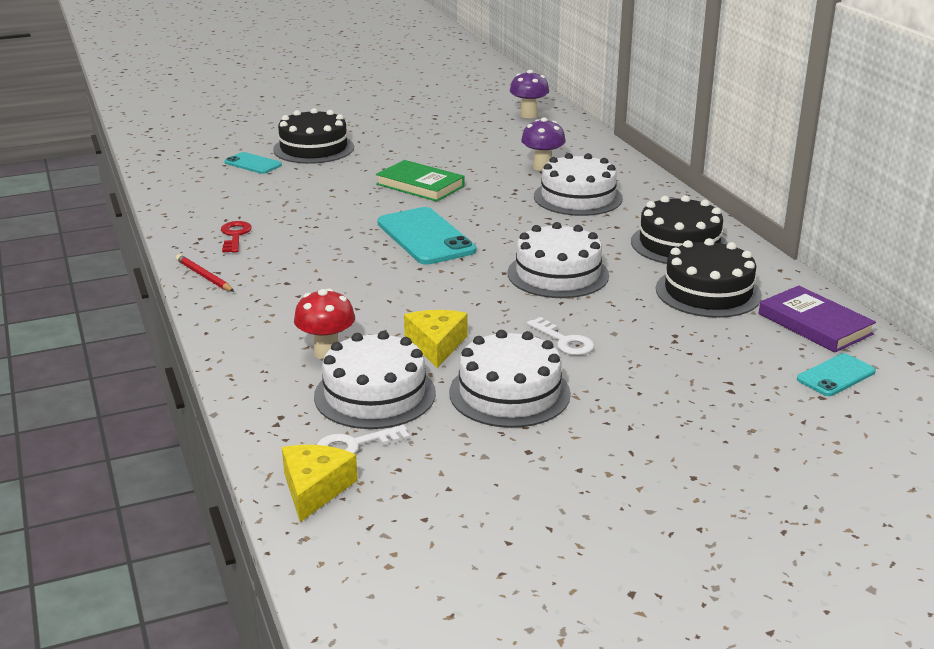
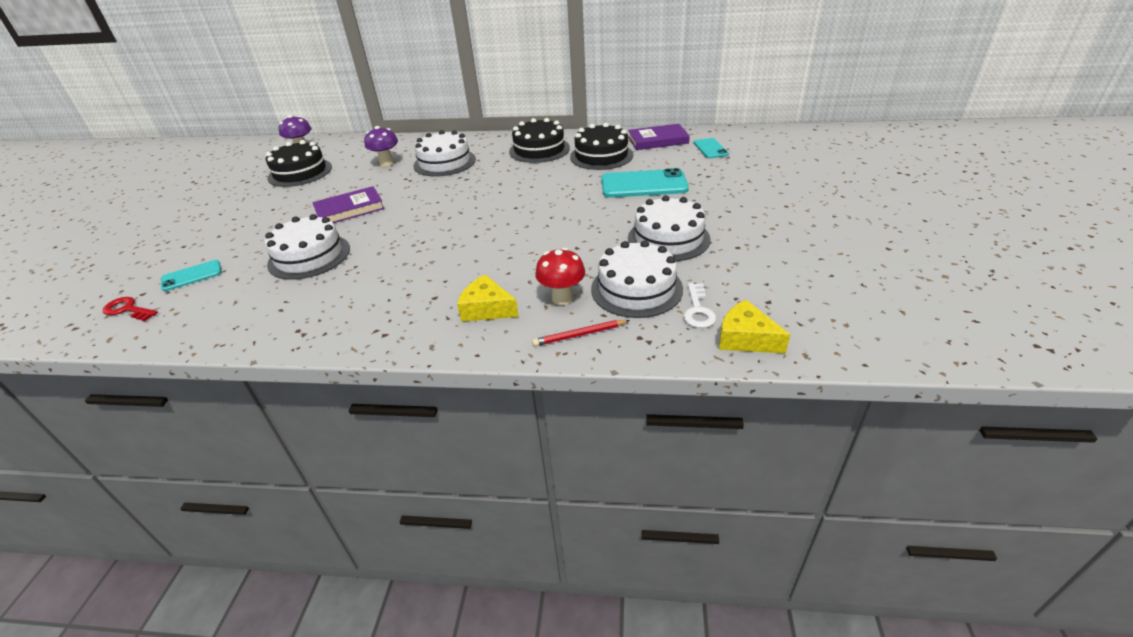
camera: 60 degrees left, 10 degrees up
red pencil [176,254,234,292] -> red pencil moved to [532,320,630,346]
red key [221,221,252,253] -> red key moved to [103,297,158,321]
black cake [273,108,354,164] -> black cake moved to [266,140,332,187]
green book [376,160,465,202] -> purple book [312,186,385,223]
turquoise phone [378,207,476,265] -> turquoise phone moved to [601,168,689,198]
yellow cheese [404,310,467,368] -> yellow cheese moved to [457,275,519,322]
white cake [508,222,609,298] -> white cake moved to [265,214,350,280]
white key [527,317,594,355] -> none

